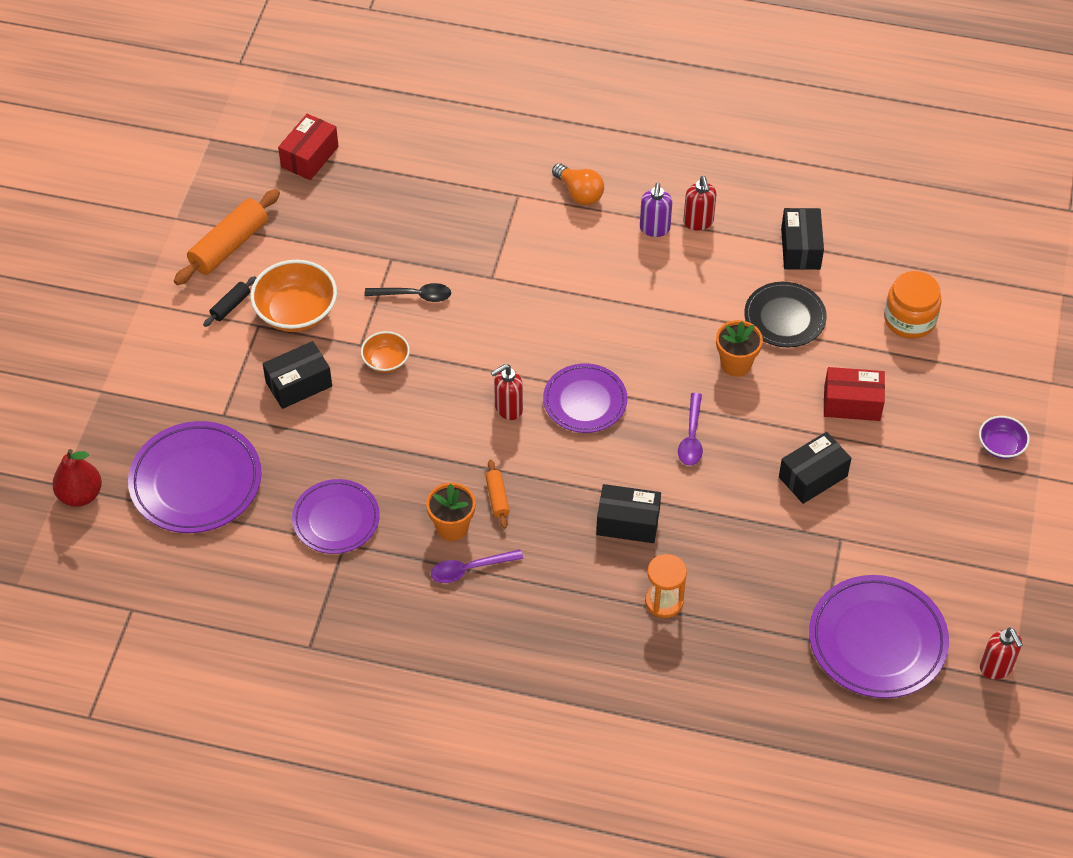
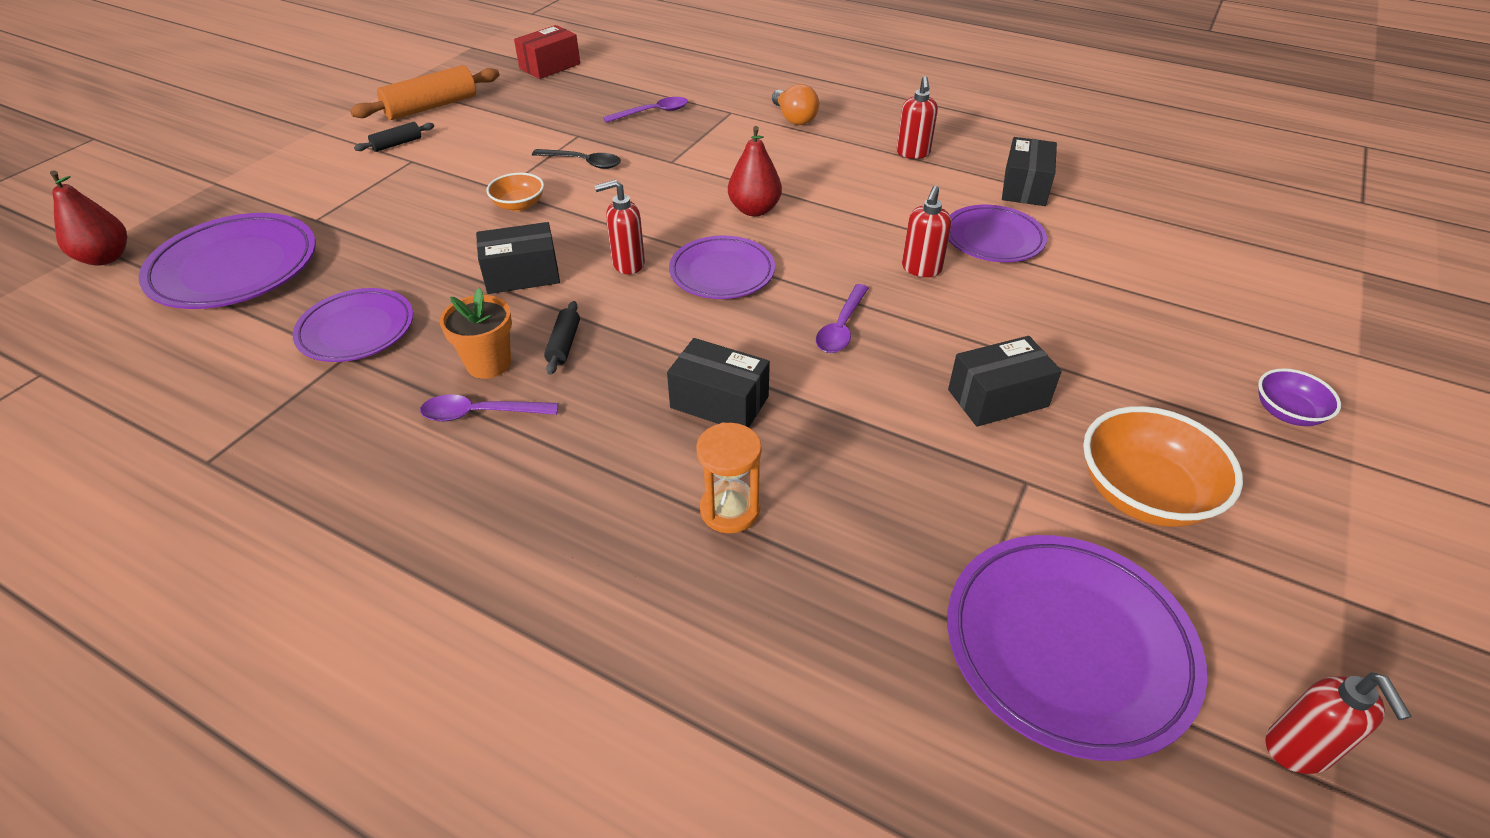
camera: 15 degrees right, 10 degrees down
orange bowl [250,260,337,332] -> orange bowl moved to [1083,406,1243,527]
black box [263,341,332,409] -> black box moved to [476,222,560,294]
orange rolling pin [485,460,510,529] -> black rolling pin [544,301,580,375]
purple soap dispenser [640,183,672,237] -> none
orange flower pot [716,320,763,377] -> red soap dispenser [902,186,952,277]
black plate [744,282,827,347] -> purple plate [949,205,1047,262]
red box [824,367,885,421] -> none
orange jar [884,271,942,339] -> none
none -> purple spoon [603,97,688,123]
none -> red pear [728,126,782,216]

